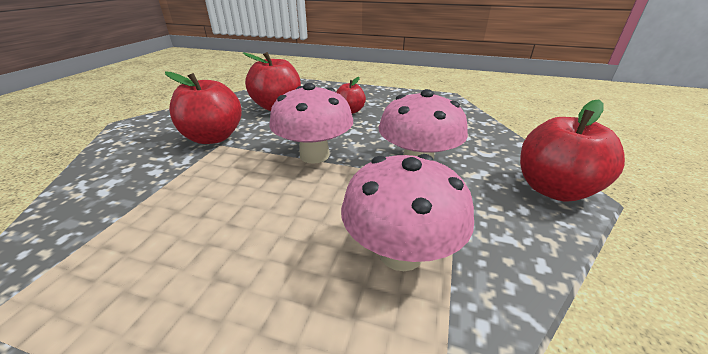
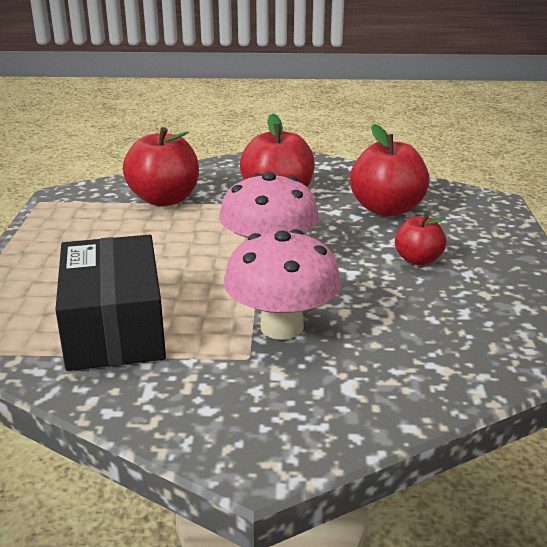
camera: 75 degrees right, 5 degrees down
pink mushroom [341,154,474,271] -> black box [55,235,166,371]
red apple [520,99,625,202] -> red apple moved to [123,127,199,206]

